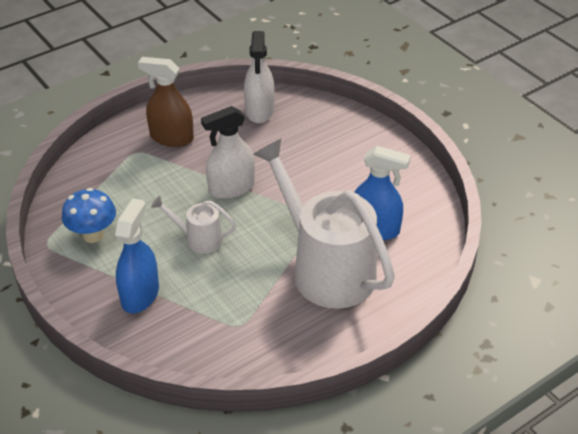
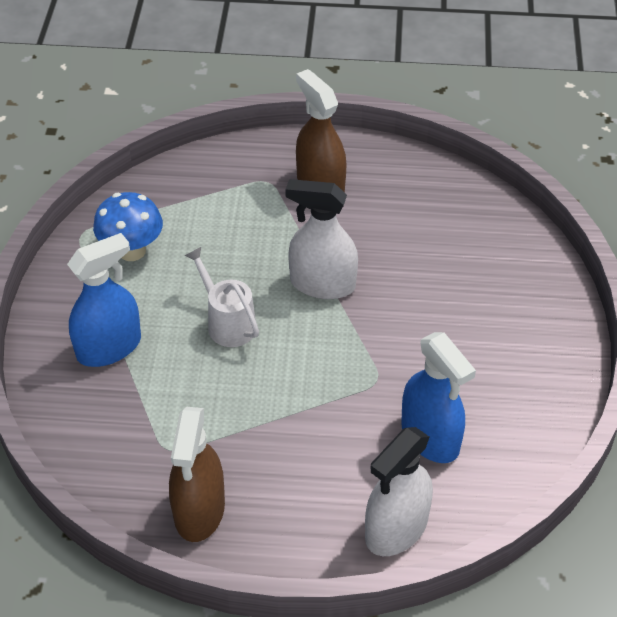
camera: 40 degrees right, 5 degrees up
white spray bottle [244,31,275,123] -> white spray bottle moved to [365,427,433,556]
white watering can [253,139,395,309] -> none
none -> brown spray bottle [169,407,225,542]

